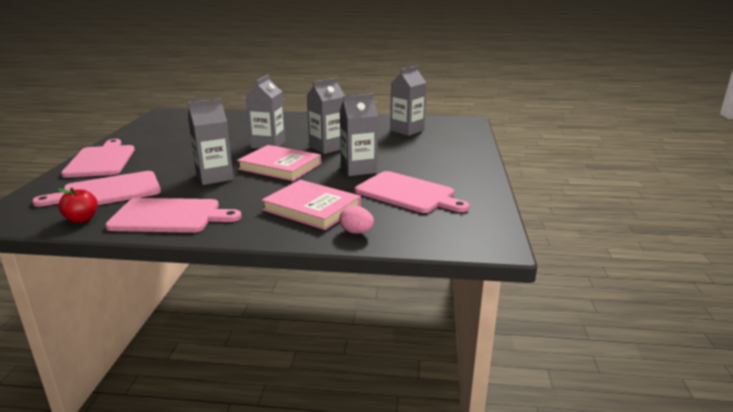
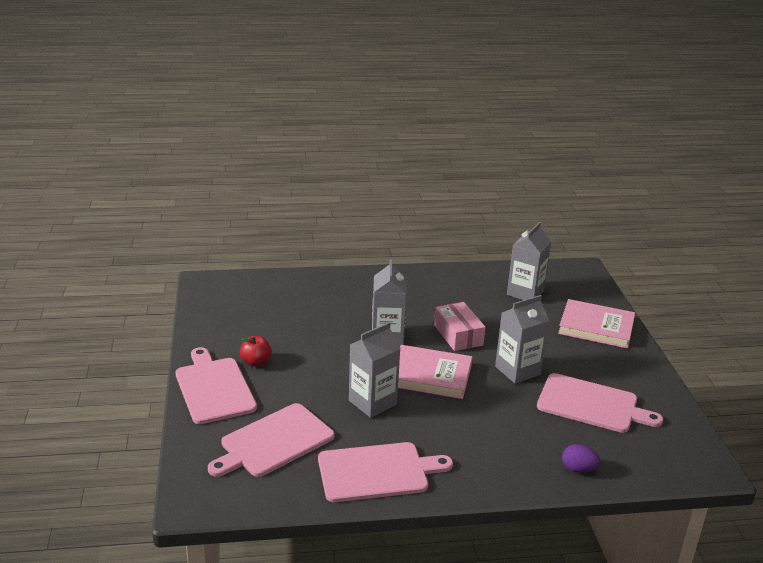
camera: 15 degrees left, 5 degrees up
red apple [57,188,98,223] -> red apple moved to [239,336,272,367]
pink book [262,180,361,230] -> pink book moved to [558,299,635,349]
grey carton [307,77,345,154] -> pink box [434,302,486,351]
pink egg [339,206,374,234] -> purple egg [562,444,600,473]

